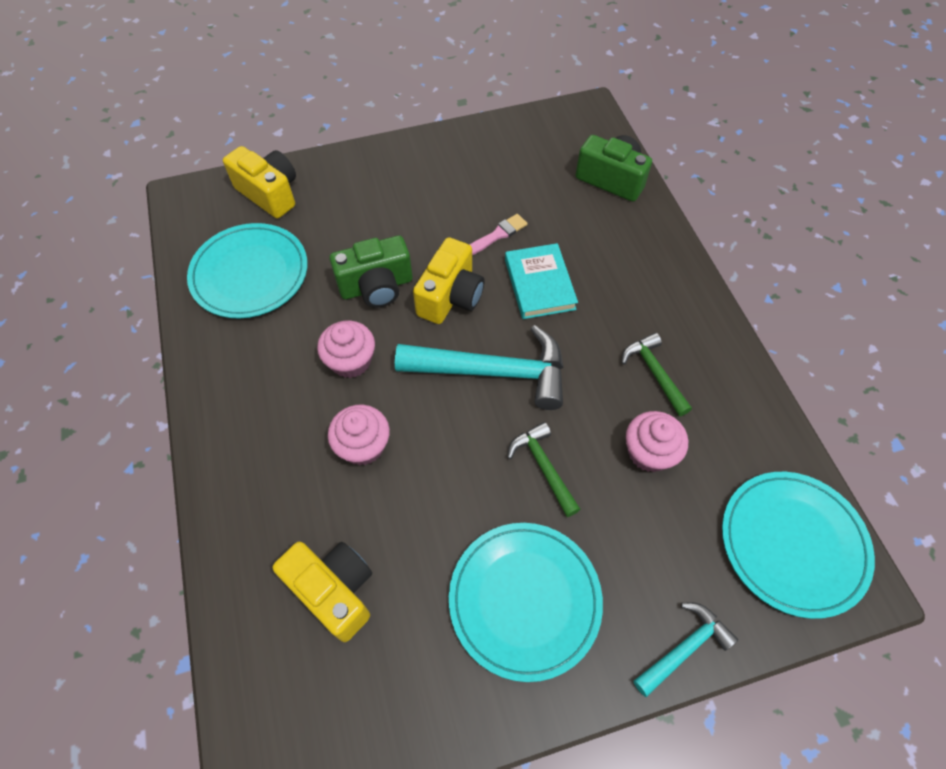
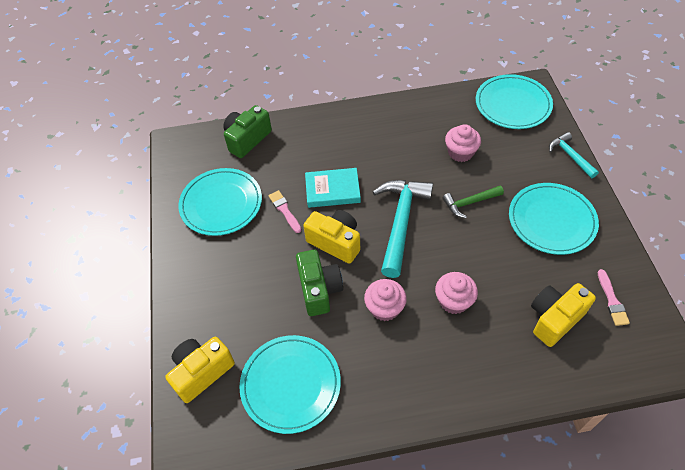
camera: 80 degrees left, 5 degrees down
green hammer [622,333,692,416] -> none
none -> turquoise plate [178,168,262,236]
none -> pink brush [598,269,630,326]

